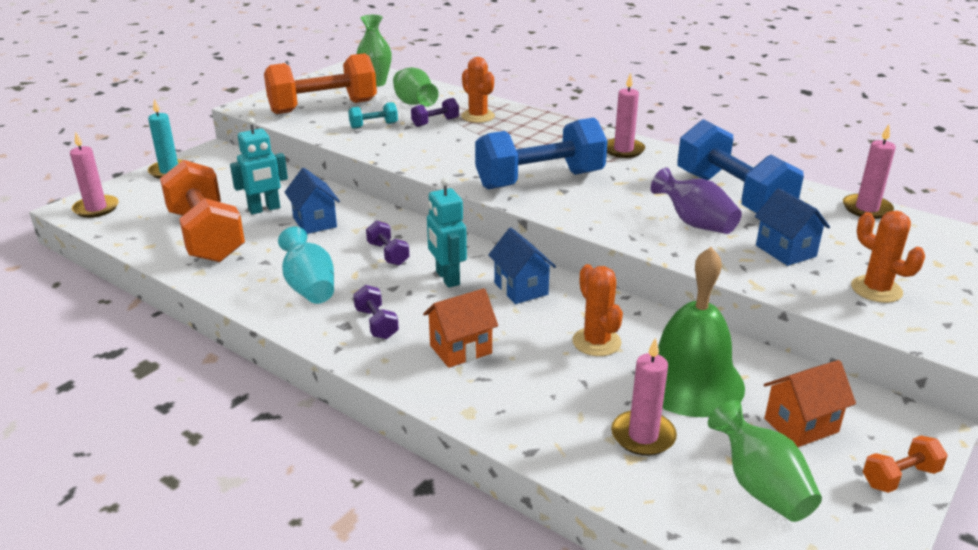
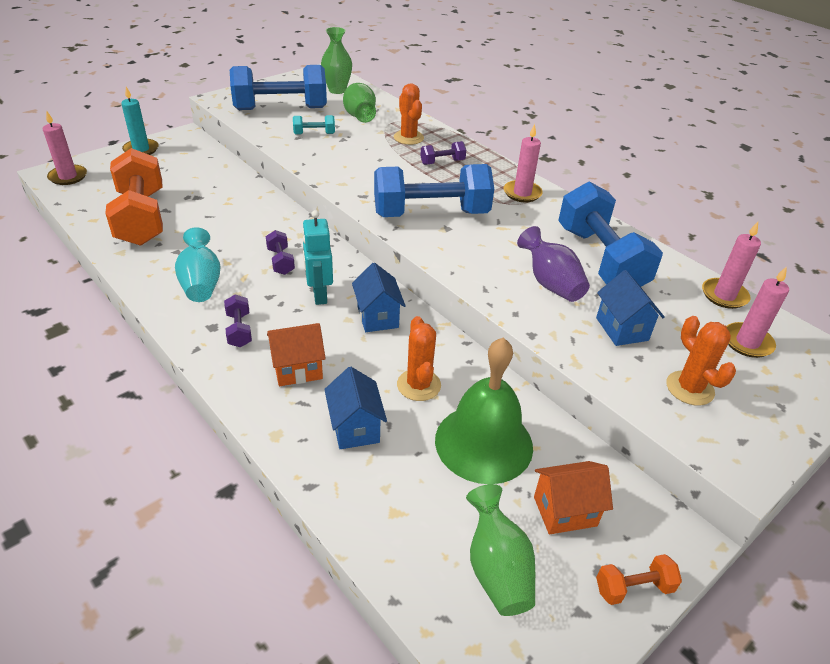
camera: 10 degrees right, 10 degrees up
turquoise robot [230,118,288,215] -> none
orange dumbbell [264,53,377,114] -> blue dumbbell [230,65,327,110]
blue house [285,168,340,234] -> blue house moved to [324,367,387,449]
purple dumbbell [411,98,459,127] -> purple dumbbell moved to [420,141,466,165]
pink candle [611,337,677,456] -> pink candle moved to [726,266,789,358]

